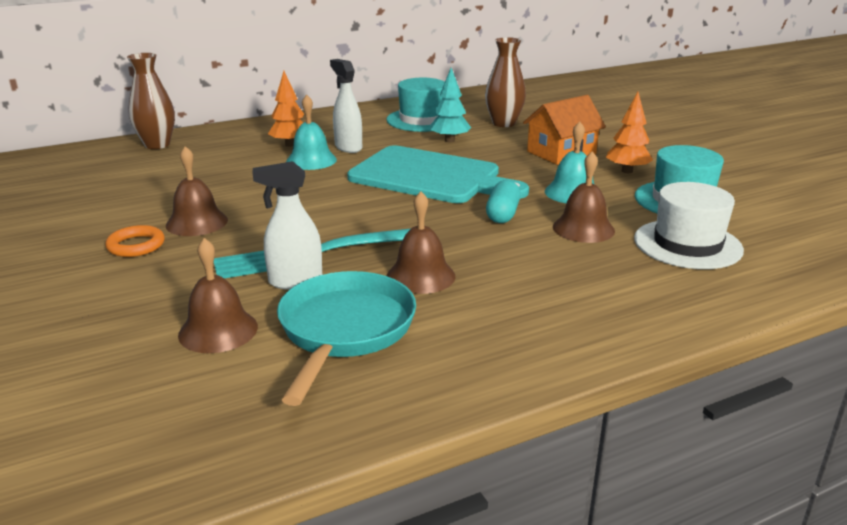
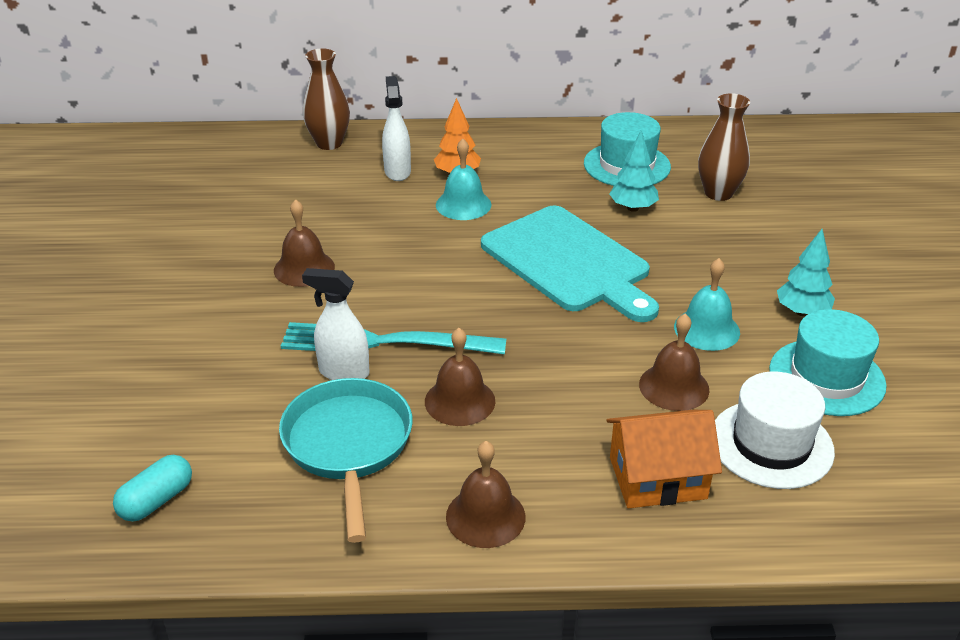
camera: 25 degrees right, 10 degrees up
orange ring [105,225,165,257] -> none
brown bell [178,238,258,353] -> brown bell moved to [446,441,525,548]
turquoise pan [277,271,416,406] -> turquoise pan turned 45 degrees counterclockwise [279,378,413,543]
white spray bottle [330,59,362,153] -> white spray bottle moved to [382,76,411,181]
turquoise capsule [486,180,520,223] -> turquoise capsule moved to [113,455,192,522]
orange house [523,95,606,165] -> orange house moved to [606,410,722,508]
orange tree [606,92,653,173] -> turquoise tree [777,229,835,316]

